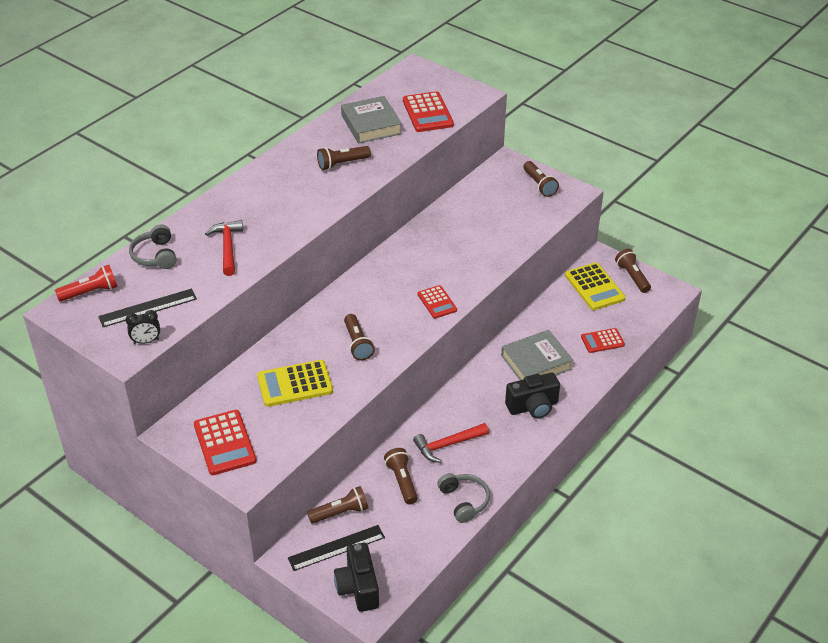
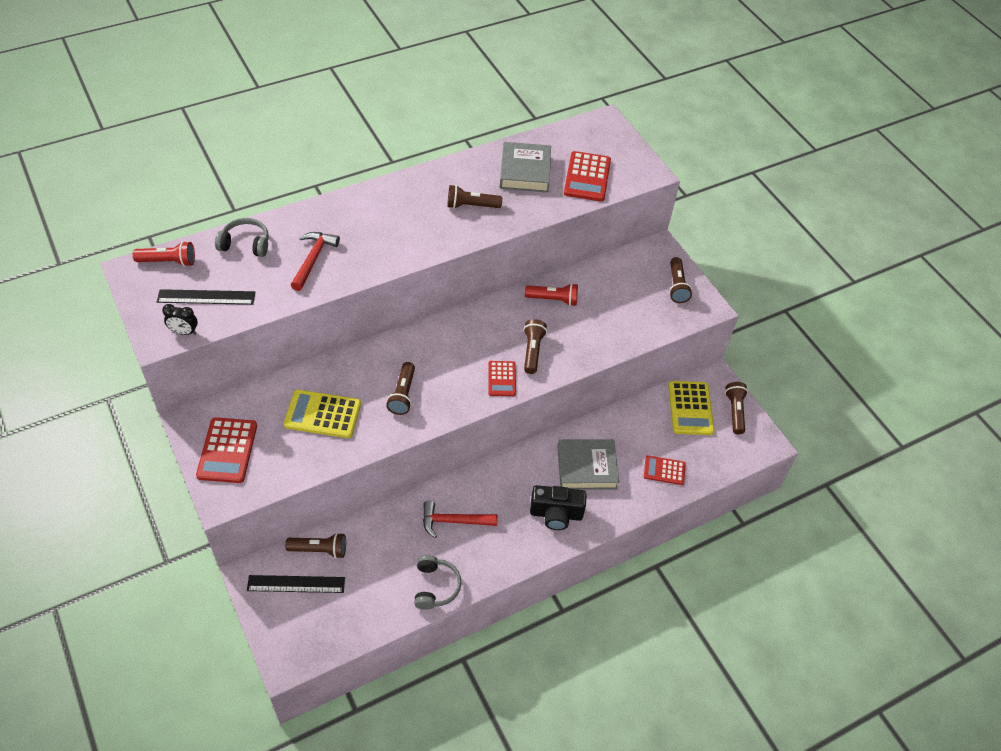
camera: 20 degrees right, 10 degrees up
grey headphones [129,225,176,269] -> grey headphones turned 90 degrees clockwise [215,218,269,257]
black camera [334,543,379,612] -> none
brown flashlight [384,448,418,504] -> brown flashlight moved to [523,319,547,374]
none -> red flashlight [525,283,578,306]

